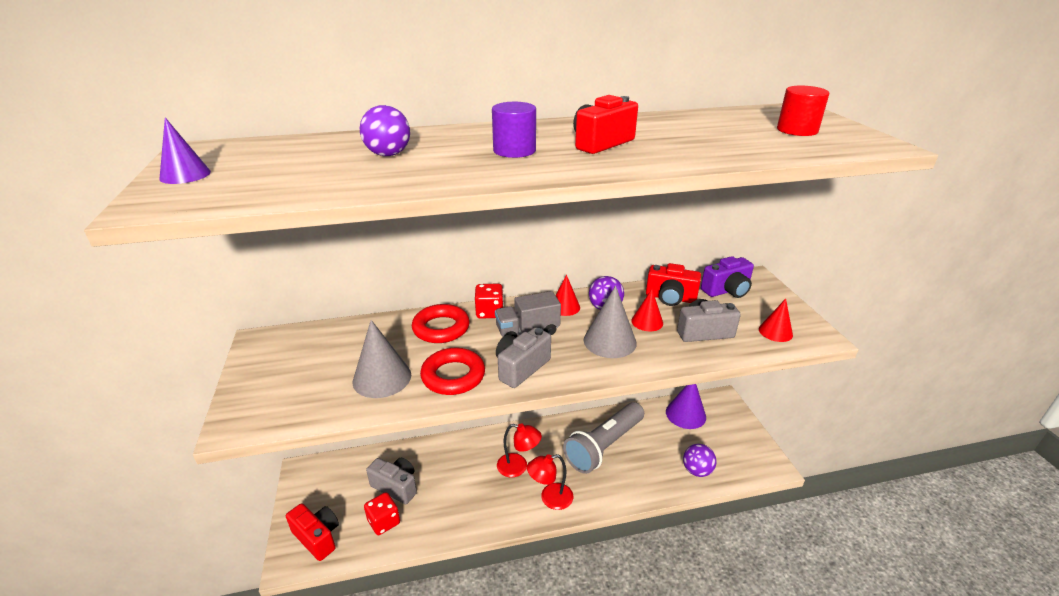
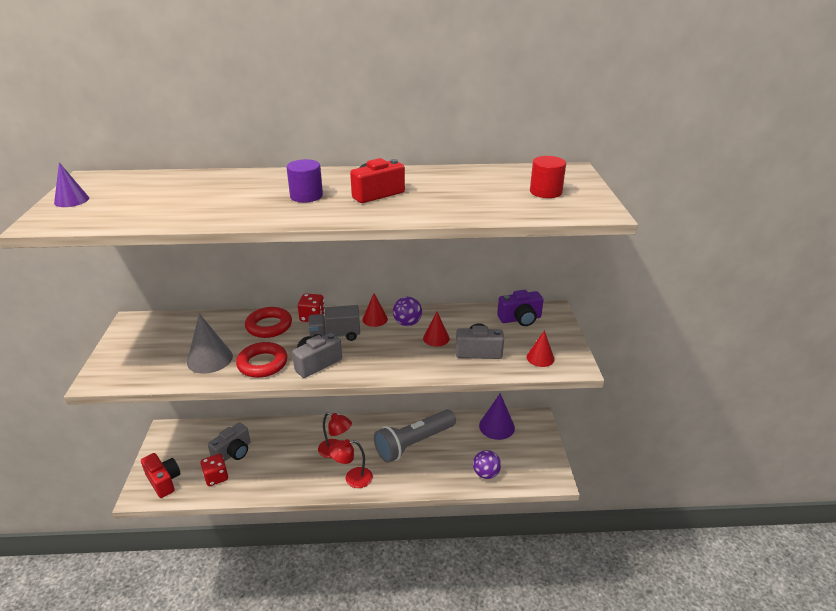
camera: 10 degrees right, 0 degrees up
purple ball [360,105,410,156] -> none
grey camera [366,458,417,504] -> grey camera turned 90 degrees clockwise [208,422,251,462]
grey cone [584,286,637,358] -> none
red camera [646,263,701,306] -> none

